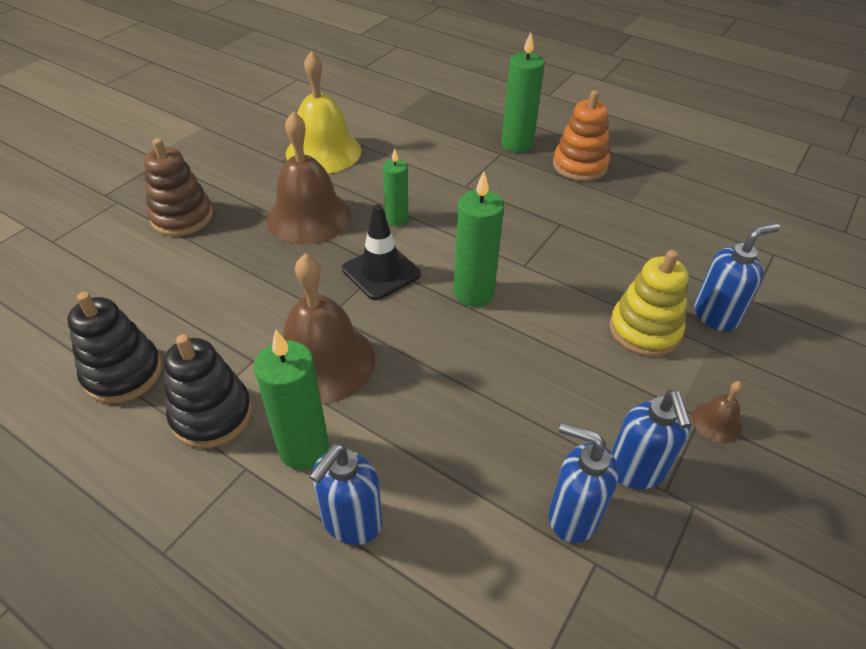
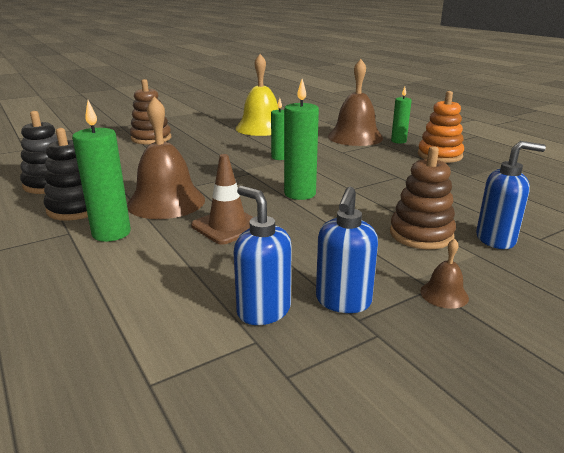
camera: 25 degrees right, 20 degrees down
brown bell [266,112,352,244] -> brown bell moved to [328,59,383,146]
blue soap dispenser [309,443,382,545] -> none
black traffic cone [342,204,421,300] -> none
green candle [502,32,545,153] -> green candle [391,87,412,144], size x0.63
yellow stacking toy [609,250,688,357] -> brown stacking toy [390,146,456,249]
none -> brown traffic cone [191,154,253,245]

